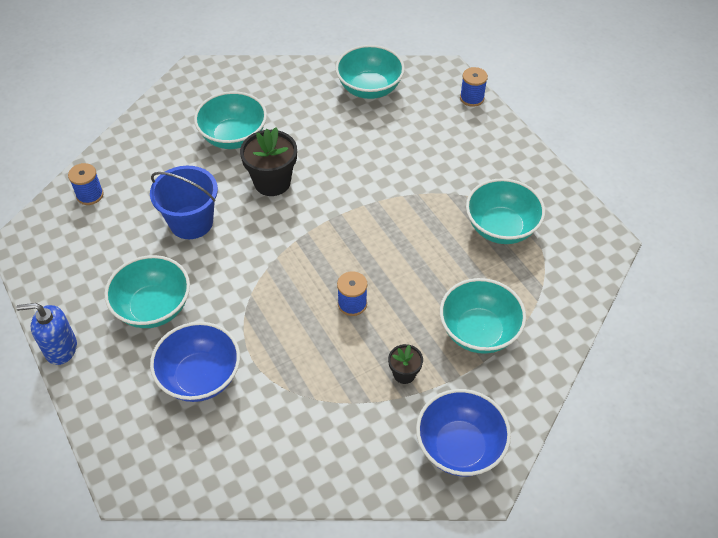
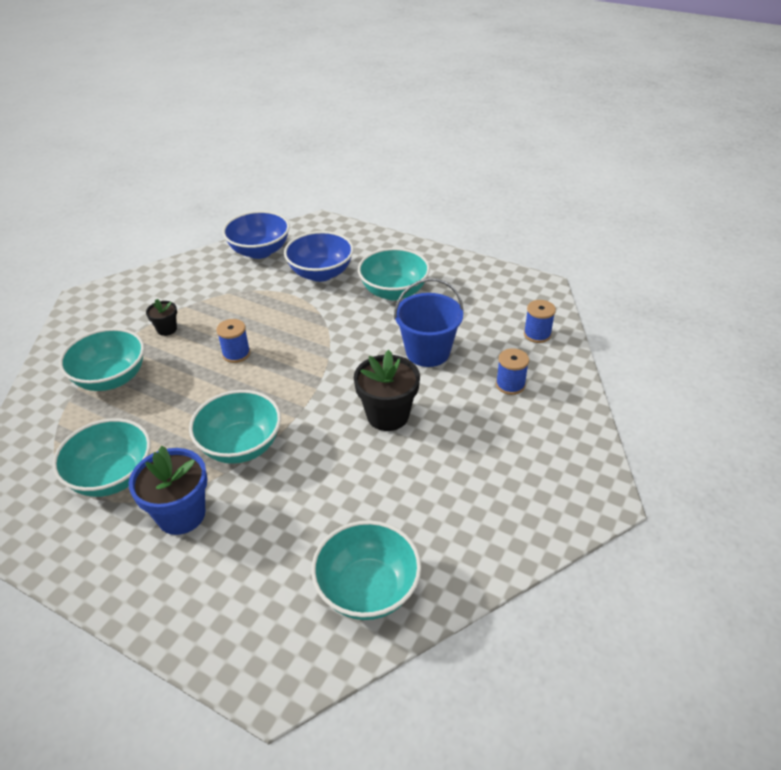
camera: 150 degrees right, 10 degrees down
blue soap dispenser [16,303,77,365] -> none
turquoise bowl [194,91,267,149] -> turquoise bowl moved to [189,390,281,464]
blue bowl [416,389,511,476] -> blue bowl moved to [222,211,290,259]
blue spool [460,67,488,107] -> blue spool moved to [496,348,529,395]
none -> blue flower pot [129,446,208,535]

